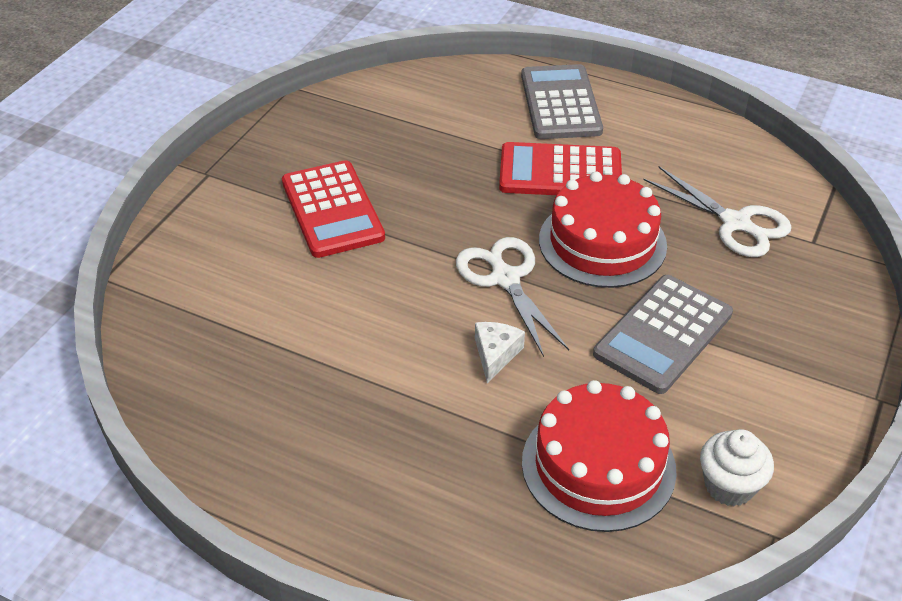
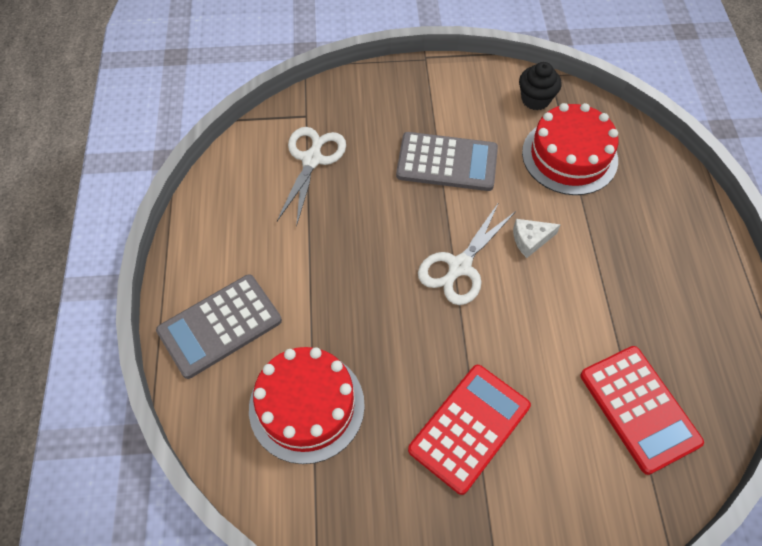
camera: 120 degrees left, 15 degrees up
red calculator [499,142,622,195] -> red calculator moved to [580,346,704,475]
red cake [539,171,667,288] -> red cake moved to [249,347,365,464]
white cupcake [700,429,774,506] -> black cupcake [519,62,561,110]

